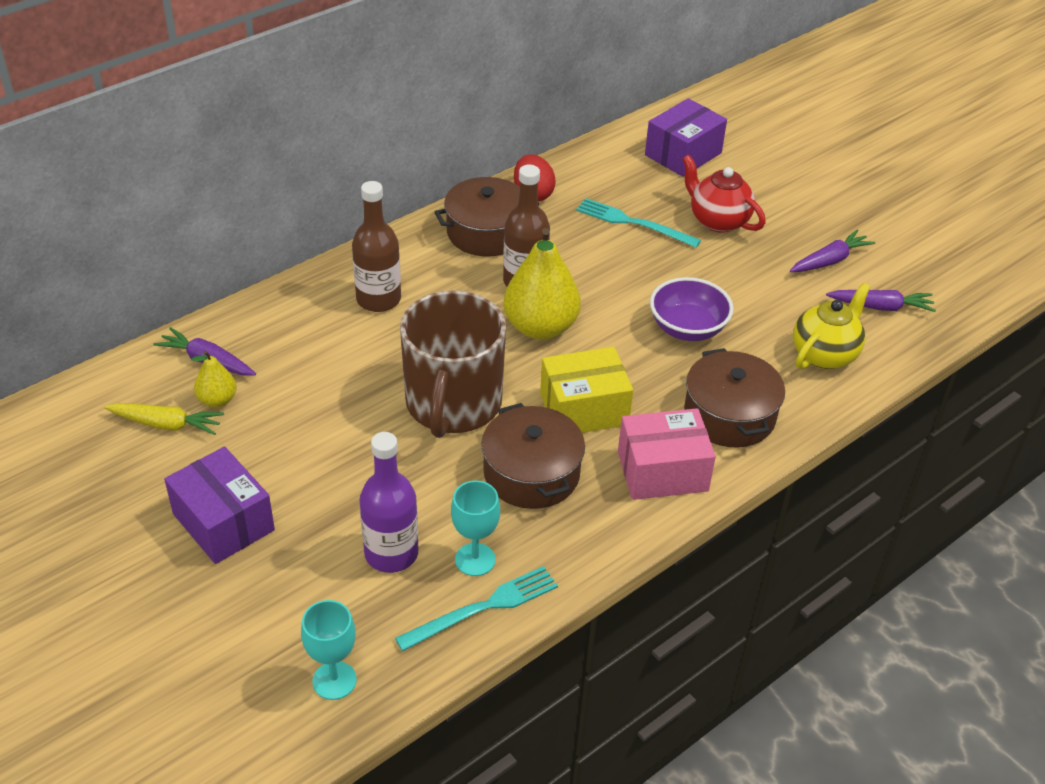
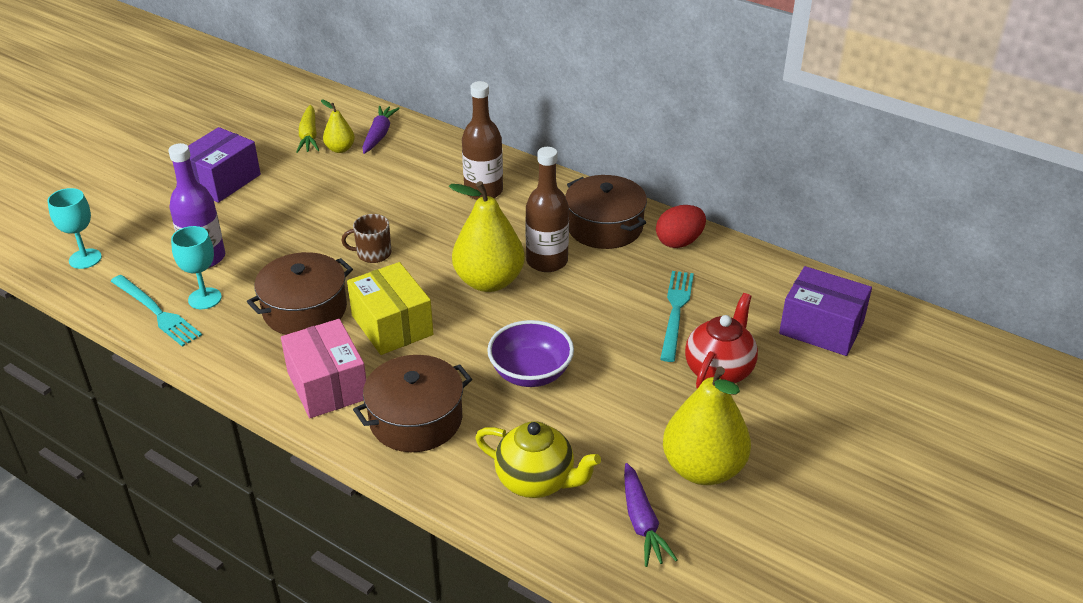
camera: 75 degrees right, 5 degrees down
brown mug [400,291,506,438] -> brown mug [342,214,391,263], size x0.41
purple carrot [790,229,875,272] -> yellow pear [663,366,751,485]

